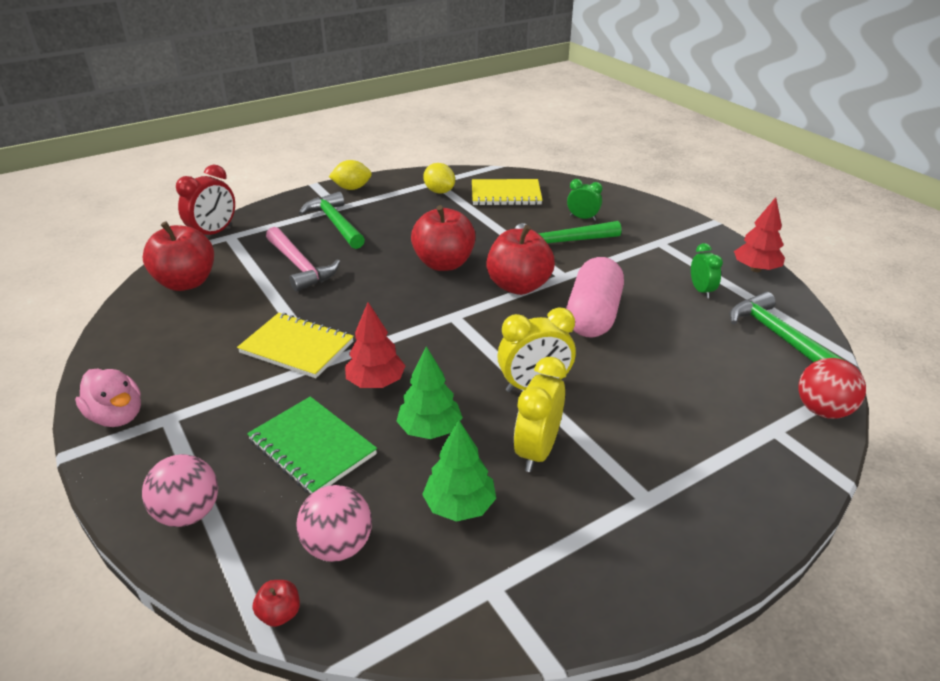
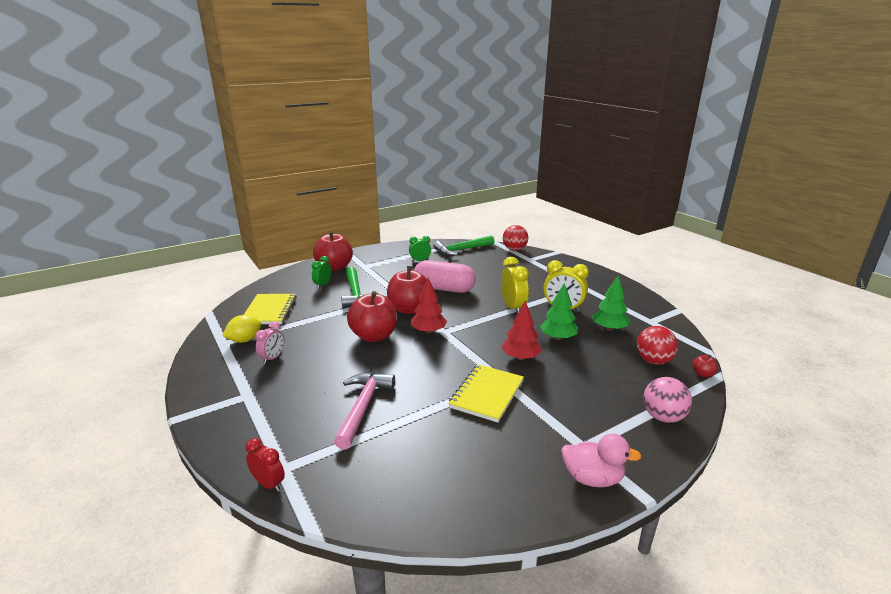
camera: 90 degrees left, 10 degrees down
pink duck [75,369,141,427] -> pink duck turned 60 degrees clockwise [561,434,642,488]
red apple [143,221,214,291] -> red apple moved to [313,231,353,271]
red clock [176,165,235,235] -> red clock [245,438,285,492], size x0.63
green notebook [247,397,377,494] -> none
pink hammer [266,227,340,292] -> pink hammer turned 45 degrees counterclockwise [334,373,395,449]
pink ball [296,485,372,562] -> red ball [637,326,678,365]
green hammer [299,191,365,249] -> none
yellow lemon [329,160,372,190] -> none
red tree [734,197,785,272] -> red tree moved to [411,278,447,334]
none -> pink clock [255,322,284,364]

